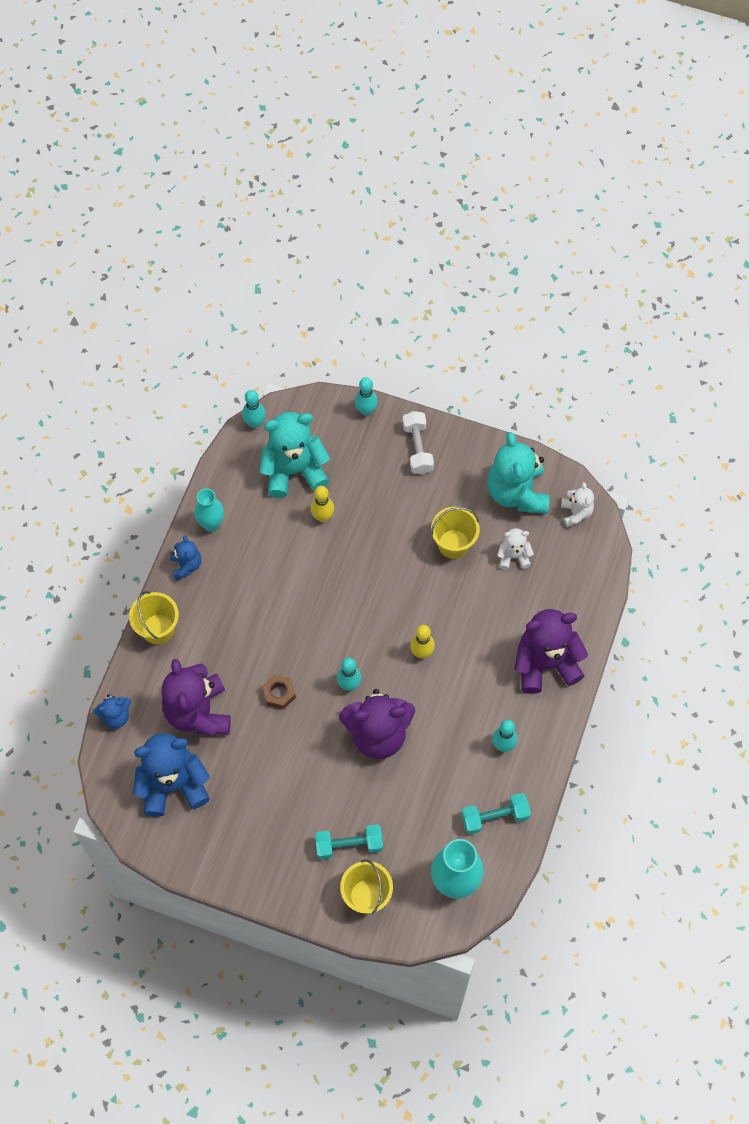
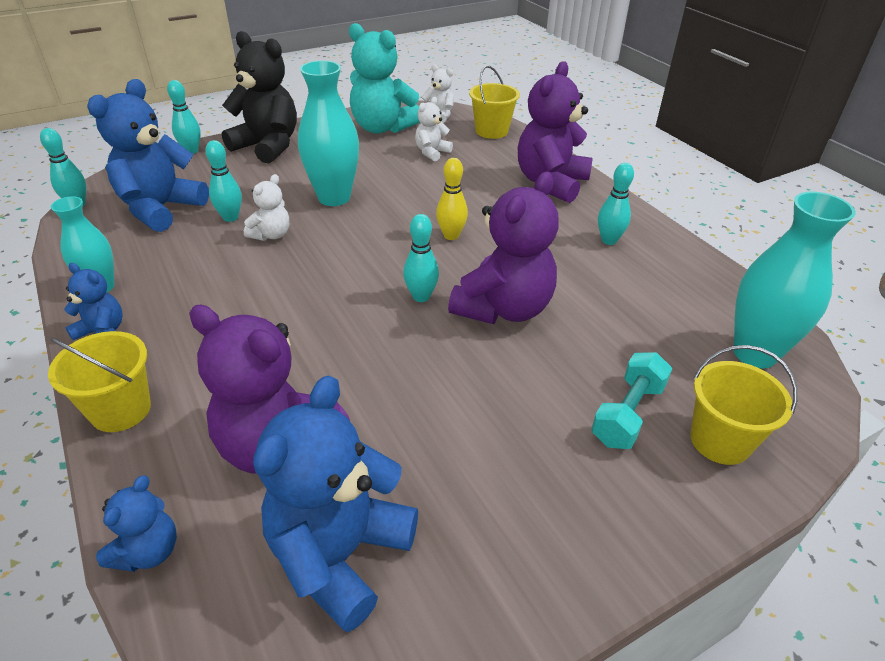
camera: 50 degrees left, 25 degrees down
turquoise teddy bear [259,412,330,498] -> blue teddy bear [87,79,209,232]
brown nut [262,674,296,709] -> none
yellow bowling pin [311,486,334,522] -> turquoise bowling pin [205,140,242,222]
white dumbbell [403,411,434,474] -> black teddy bear [222,31,297,163]
yellow bucket [431,507,480,559] -> yellow bucket moved to [469,65,520,139]
turquoise dumbbell [461,793,531,834] -> none
none -> white teddy bear [244,174,289,241]
none -> turquoise vase [298,60,359,206]

